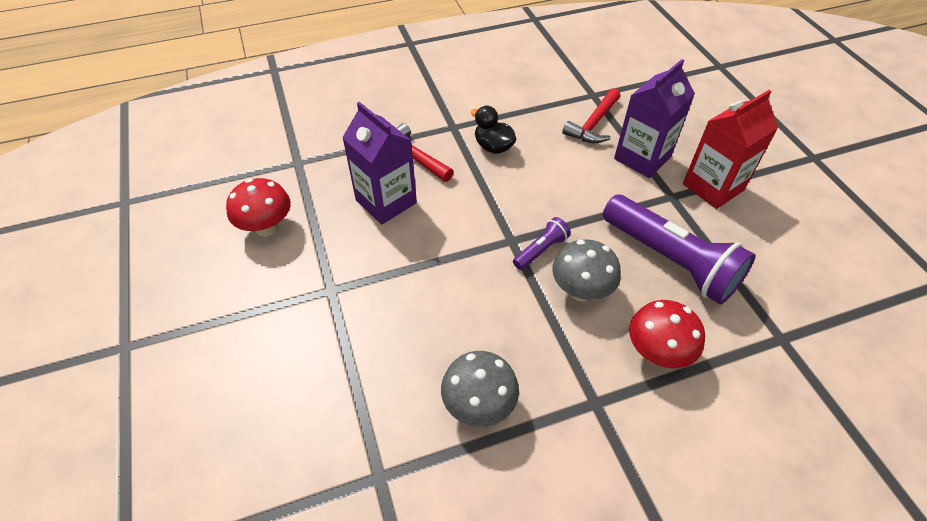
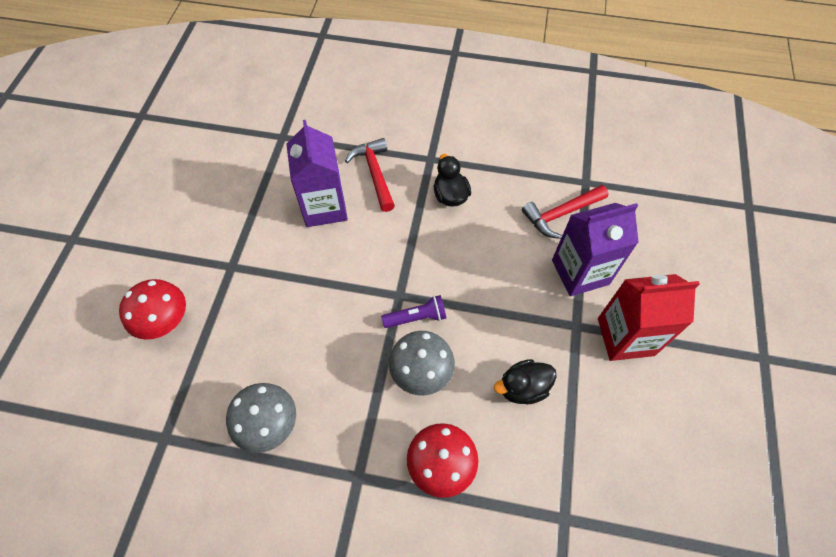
camera: 30 degrees right, 10 degrees up
red mushroom [226,178,291,237] -> red mushroom moved to [119,279,186,340]
purple flashlight [603,195,756,304] -> black duck [494,359,557,404]

